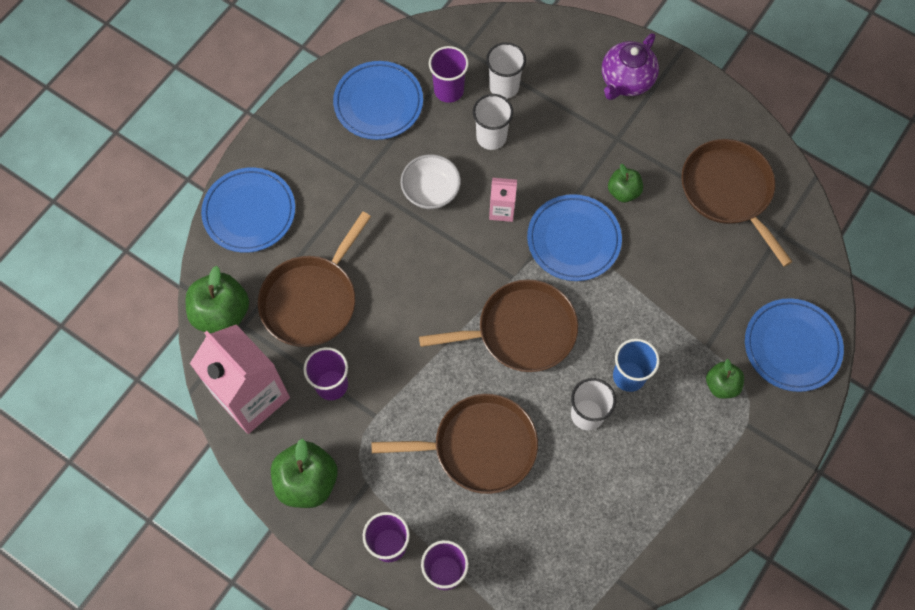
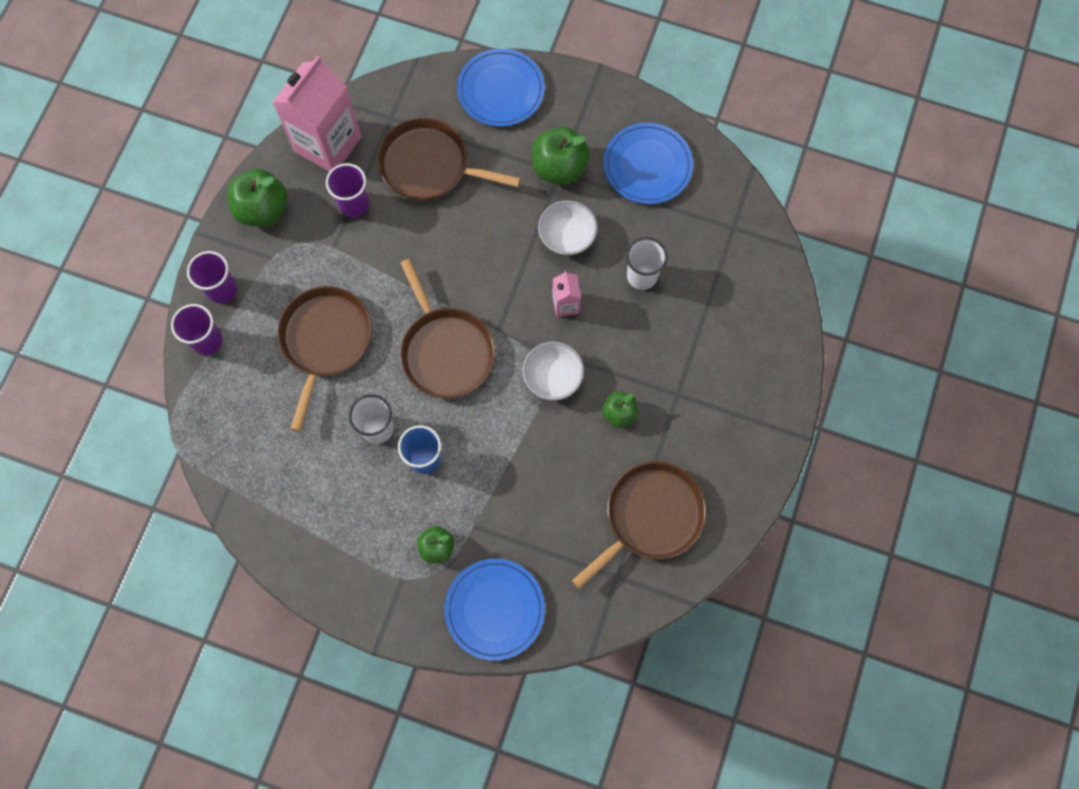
camera: 75 degrees right, 5 degrees up
green apple [186,266,249,333] -> green apple moved to [532,127,590,185]
brown pan [371,394,538,494] -> brown pan turned 150 degrees counterclockwise [277,286,372,431]
purple cup [429,46,469,103] -> none
white cup [486,42,526,99] -> none
blue plate [527,194,622,281] -> white bowl [522,342,584,401]
purple teapot [602,33,659,100] -> none

